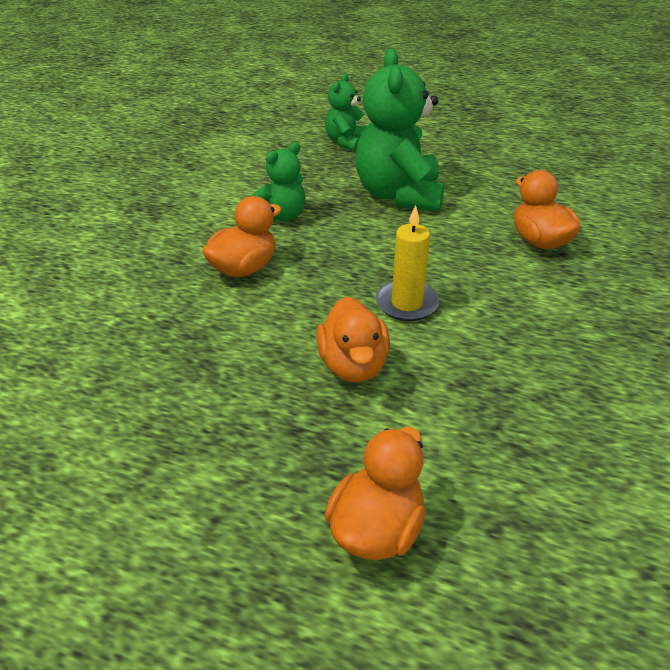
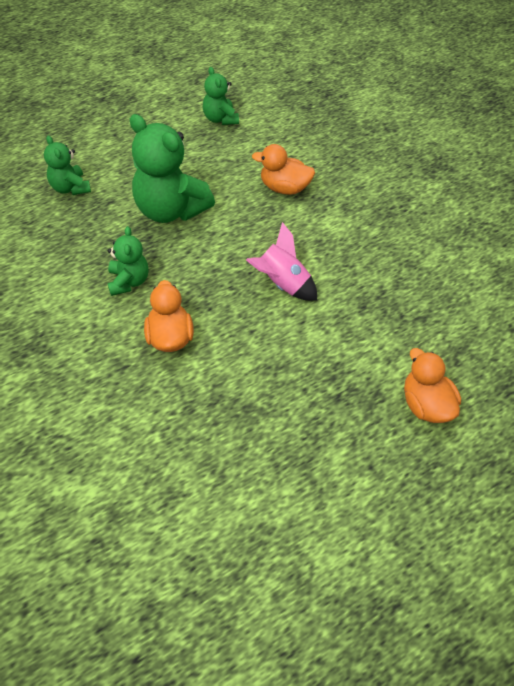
camera: 55 degrees left, 15 degrees up
orange duck [316,296,390,382] -> none
yellow candle [375,205,440,321] -> pink rocket [246,222,317,301]
none -> green teddy bear [203,67,239,125]

